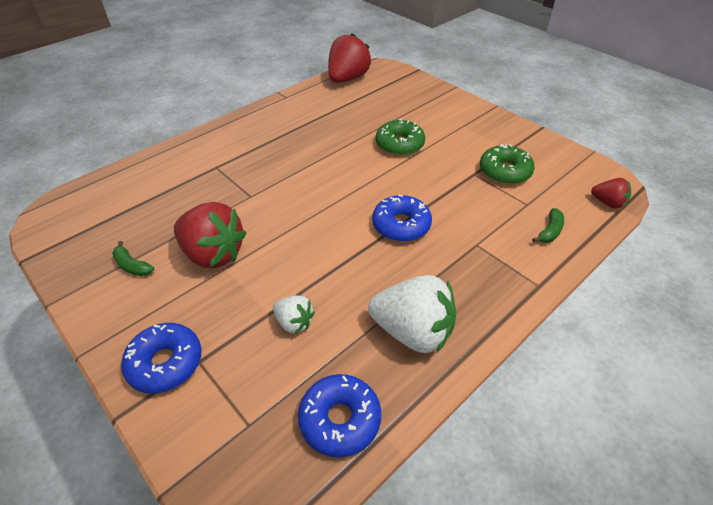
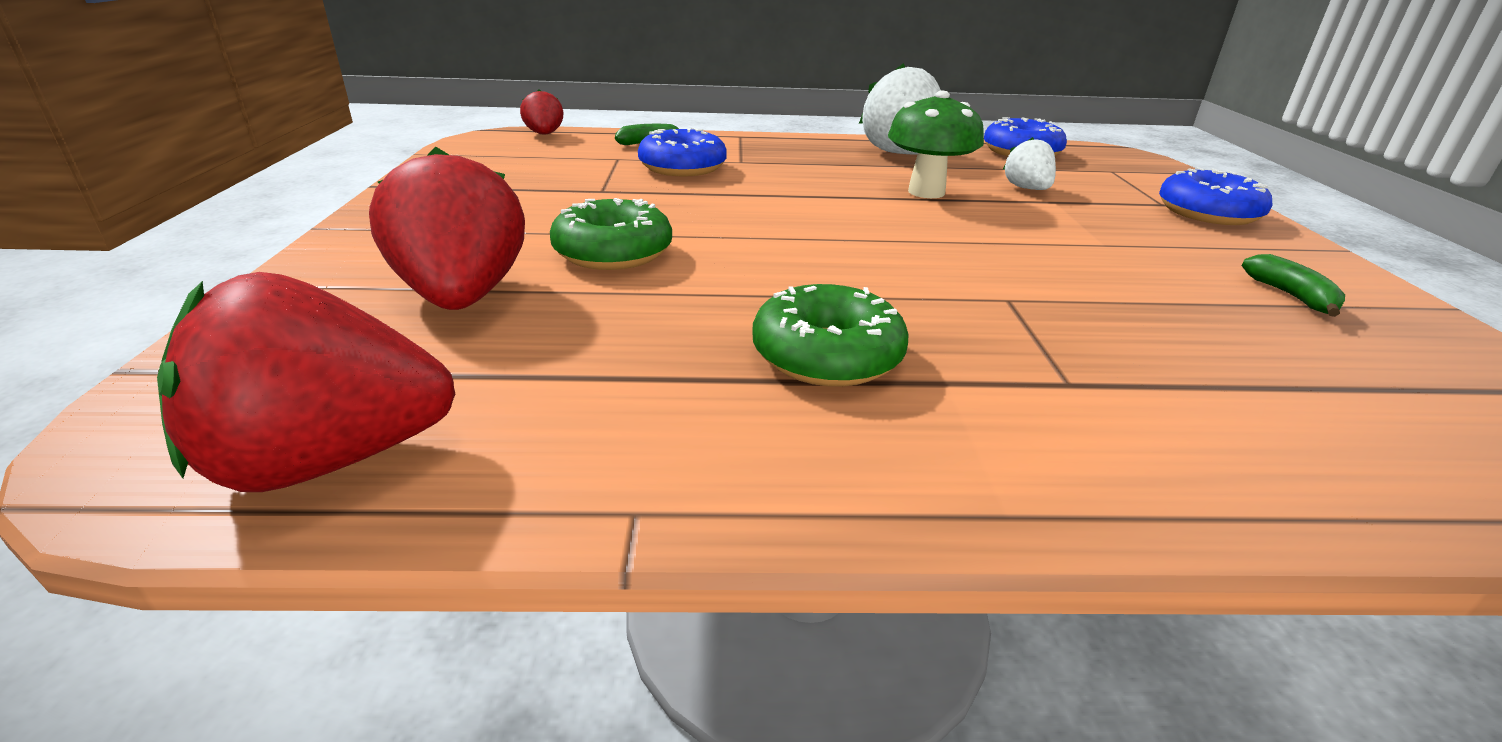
camera: 140 degrees left, 15 degrees down
red strawberry [174,202,247,268] -> red strawberry moved to [369,146,525,310]
blue donut [372,195,432,242] -> blue donut moved to [638,128,727,176]
green donut [480,144,535,185] -> green donut moved to [752,284,908,387]
none -> green mushroom [888,90,984,198]

